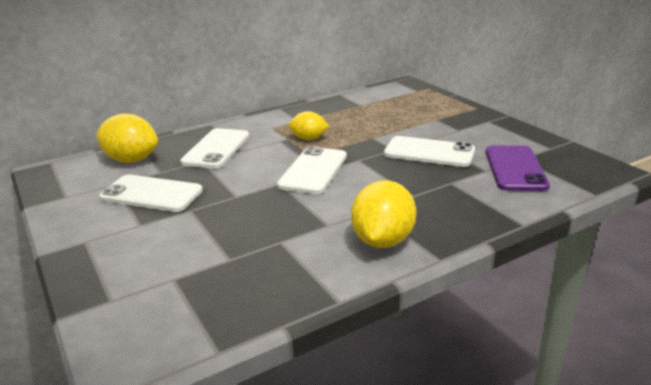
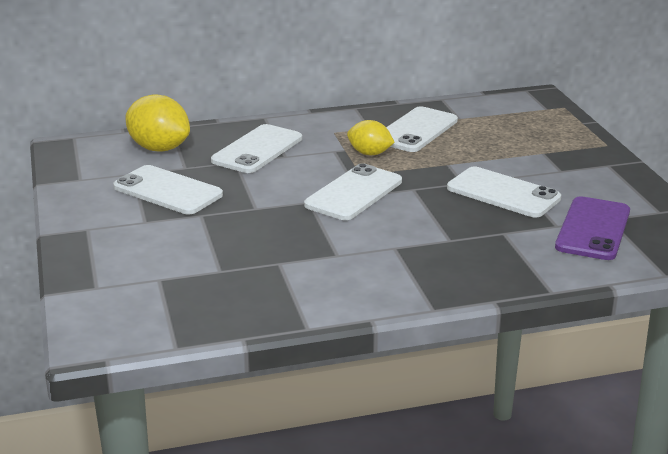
camera: 15 degrees right, 0 degrees up
yellow lemon [351,181,416,248] -> none
none -> white phone [386,106,458,152]

